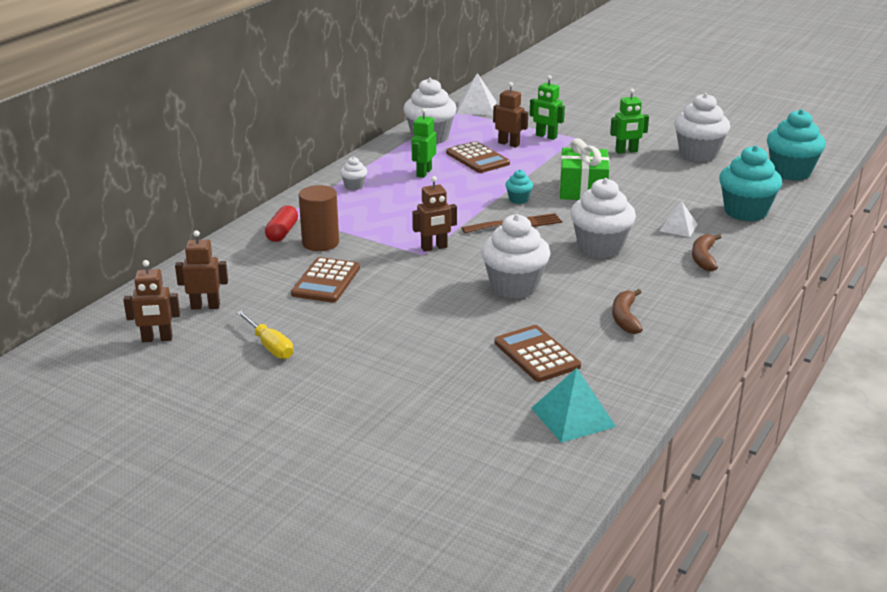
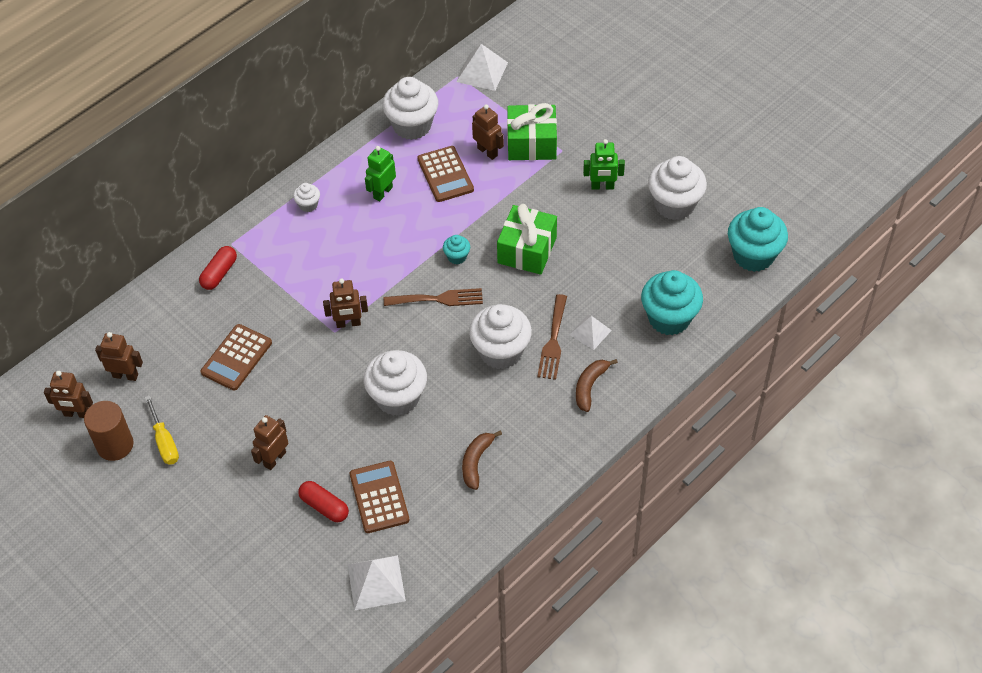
camera: 15 degrees right, 25 degrees up
brown cylinder [299,185,339,251] -> brown cylinder moved to [84,401,134,461]
green robot [530,75,565,140] -> green gift [507,103,557,160]
turquoise pyramid [531,368,616,443] -> white pyramid [348,555,406,611]
none -> brown robot [251,415,288,470]
none -> red capsule [298,481,349,522]
none -> brown fork [537,294,567,380]

